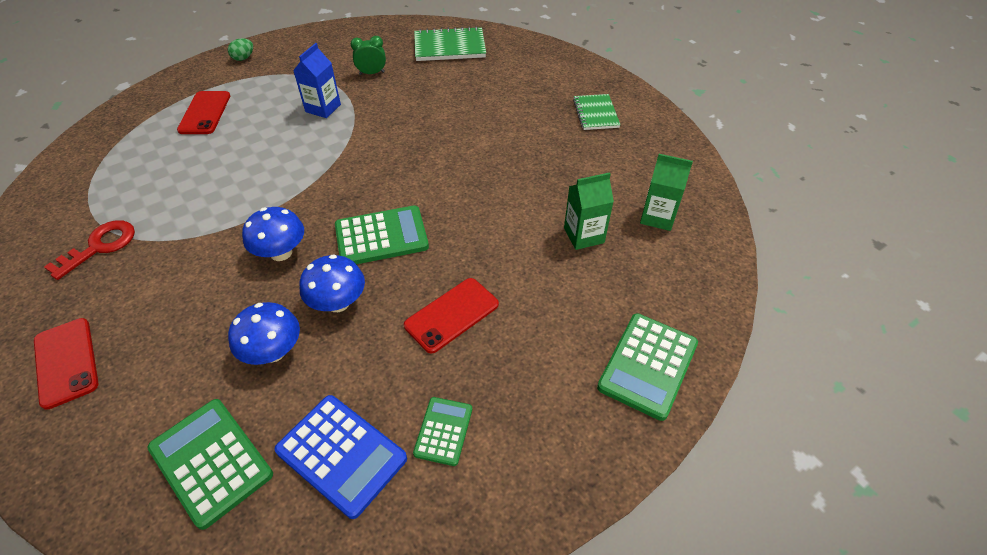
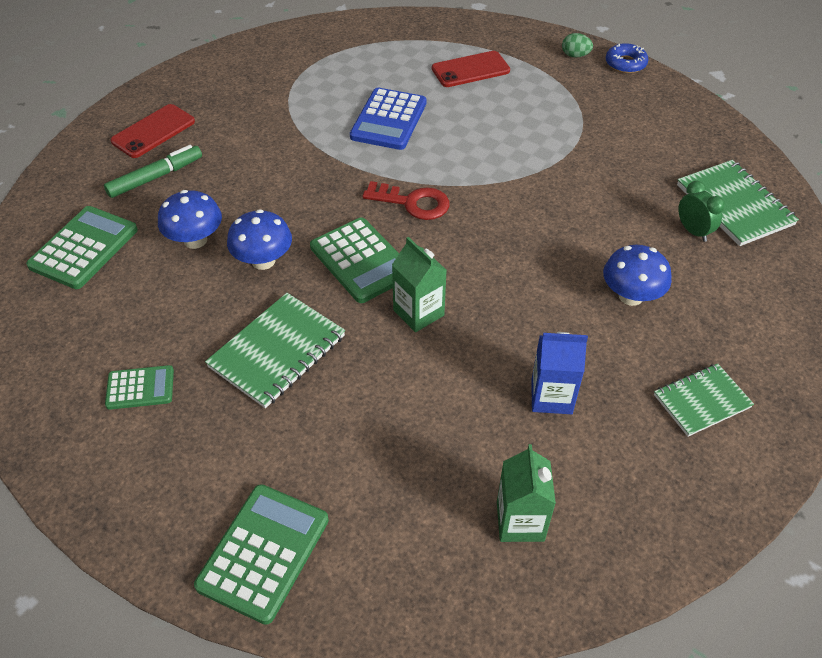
camera: 70 degrees right, 0 degrees up
red key [44,220,135,280] -> red key moved to [363,181,450,220]
blue mushroom [242,207,304,261] -> blue mushroom moved to [603,245,671,306]
blue calculator [274,395,407,519] -> blue calculator moved to [350,88,427,150]
blue carton [293,43,341,118] -> blue carton moved to [531,332,588,414]
green clock [351,36,386,75] -> green clock moved to [678,181,725,242]
red phone [404,278,499,354] -> green notebook [205,293,345,408]
green carton [564,172,614,250] -> green carton moved to [392,237,447,332]
green calculator [597,313,698,421] -> green calculator turned 105 degrees clockwise [194,484,329,625]
none -> green marker [104,145,202,198]
none -> blue donut [606,43,649,73]

